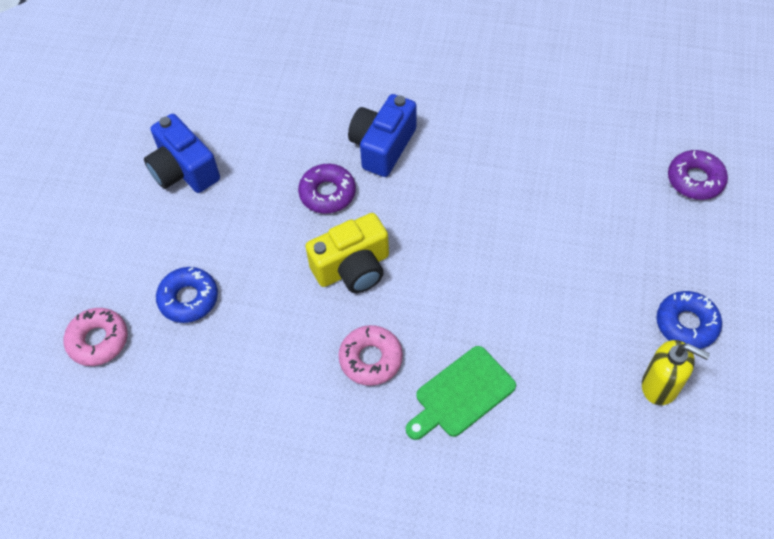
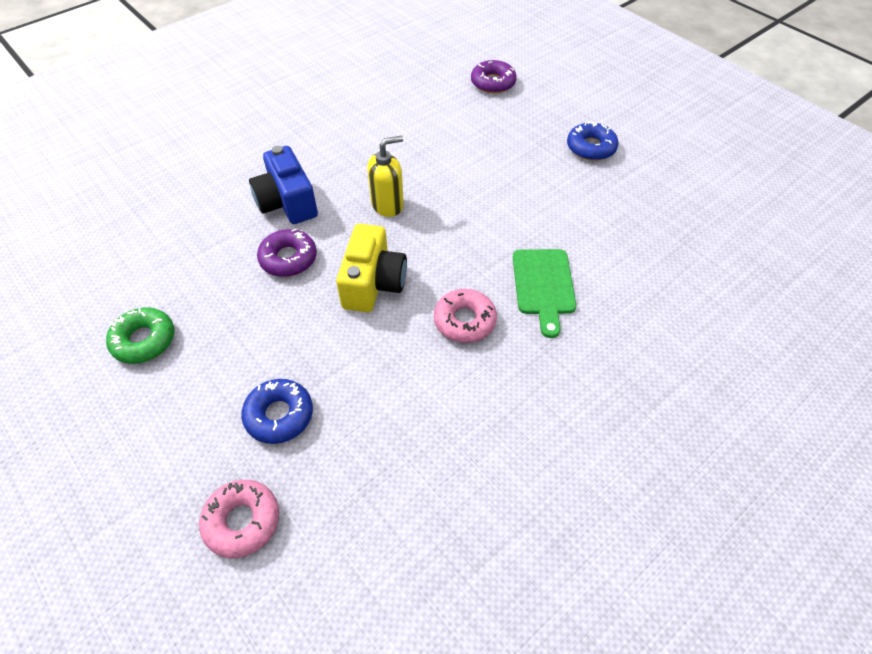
camera: 55 degrees left, 5 degrees down
blue camera [144,114,220,193] -> green donut [106,307,174,364]
yellow soap dispenser [642,340,710,405] -> yellow soap dispenser moved to [367,135,404,217]

